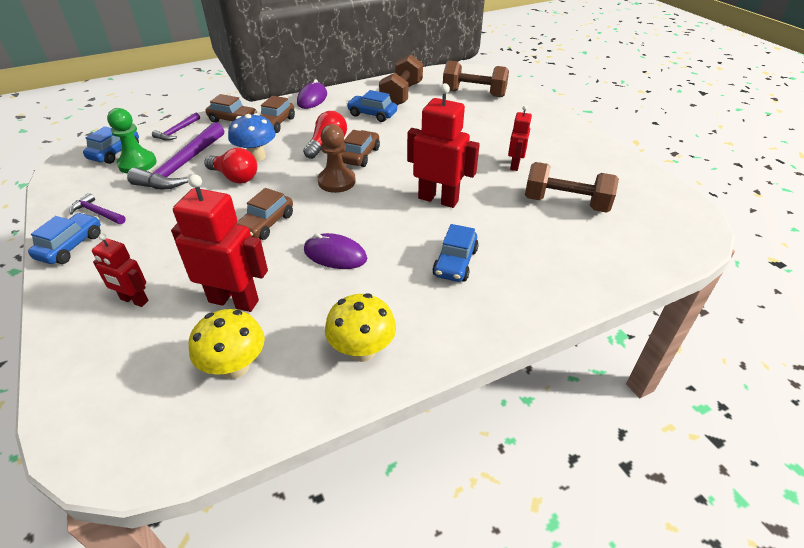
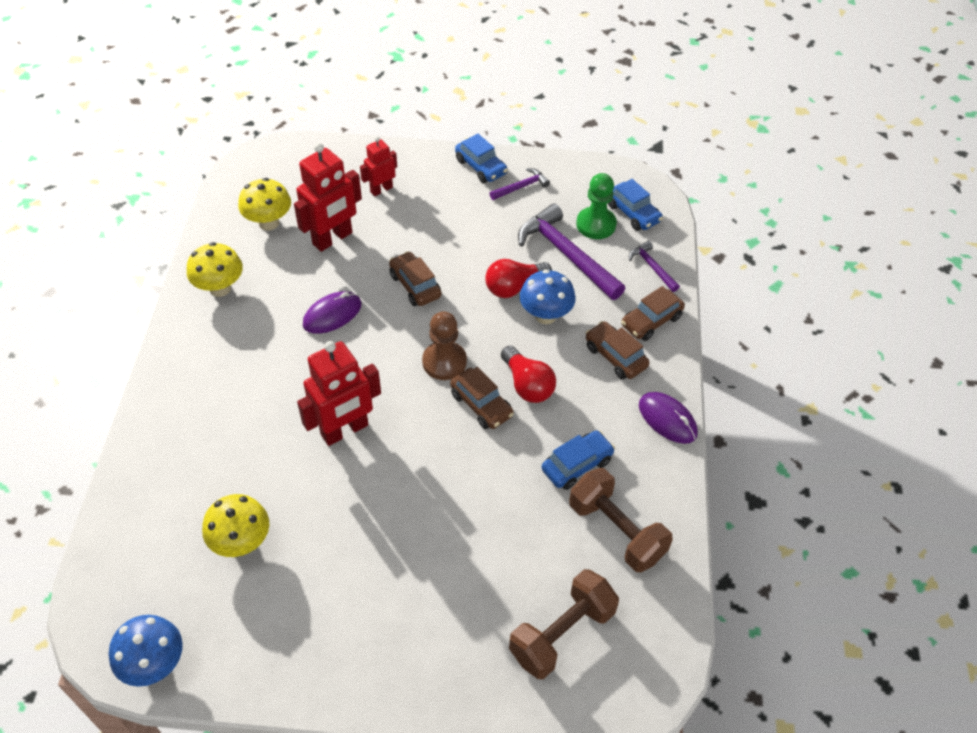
camera: 120 degrees right, 10 degrees up
blue car [432,224,479,282] -> none
red robot [508,105,532,171] -> none
brown dumbbell [525,162,619,213] -> yellow mushroom [202,494,269,557]
none -> blue mushroom [109,615,183,687]

